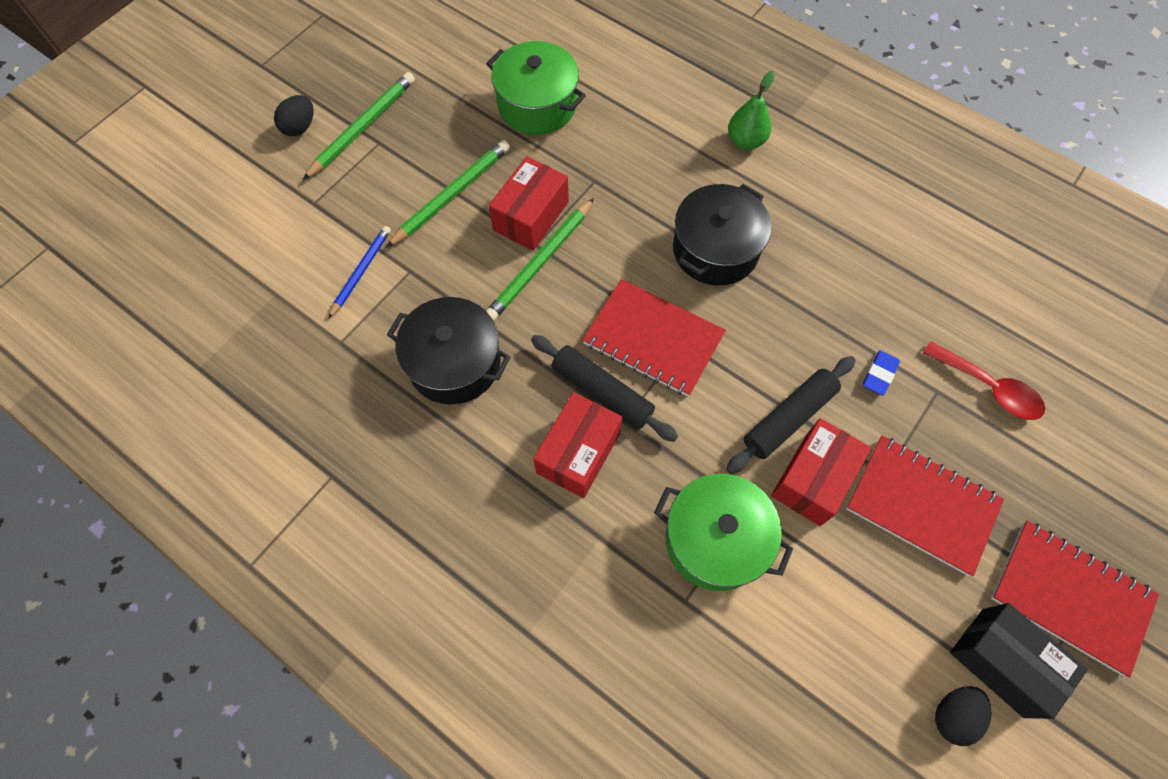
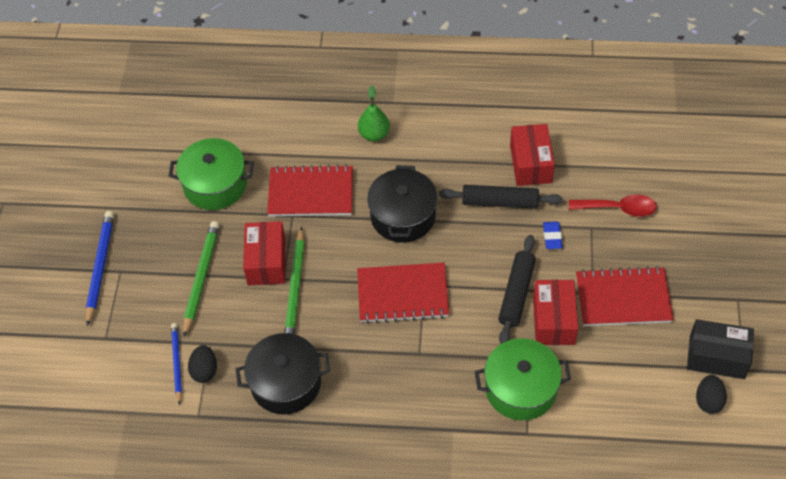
camera: 30 degrees left, 10 degrees down
black egg [274,95,314,136] -> black egg moved to [188,345,217,383]
green pencil [303,72,415,180] -> blue pencil [86,211,114,326]
black rolling pin [531,335,678,442] -> black rolling pin moved to [439,185,563,209]
red box [533,392,622,498] -> red box moved to [510,124,555,186]
red notebook [991,521,1159,677] -> red notebook moved to [267,164,353,217]

